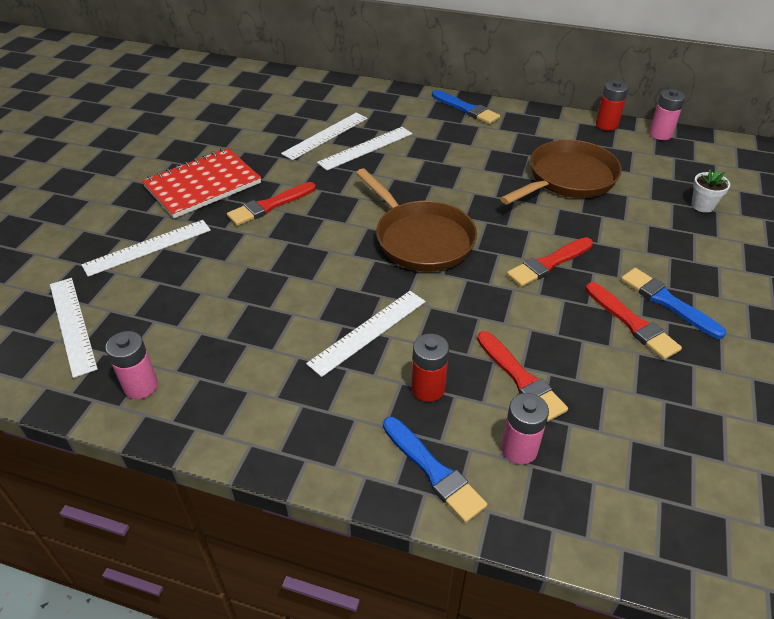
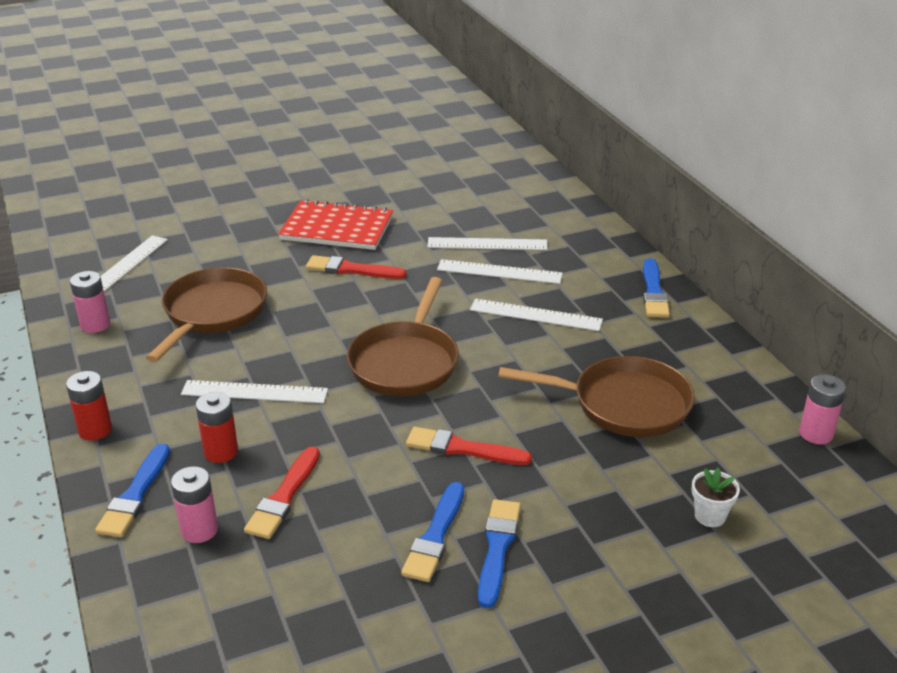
camera: 50 degrees right, 10 degrees down
white ruler [81,220,211,277] -> white ruler moved to [470,299,603,331]
red brush [586,282,682,360] -> blue brush [401,482,464,582]
red battery [596,80,629,131] -> red battery moved to [66,371,112,441]
none -> brown pan [146,267,267,363]

